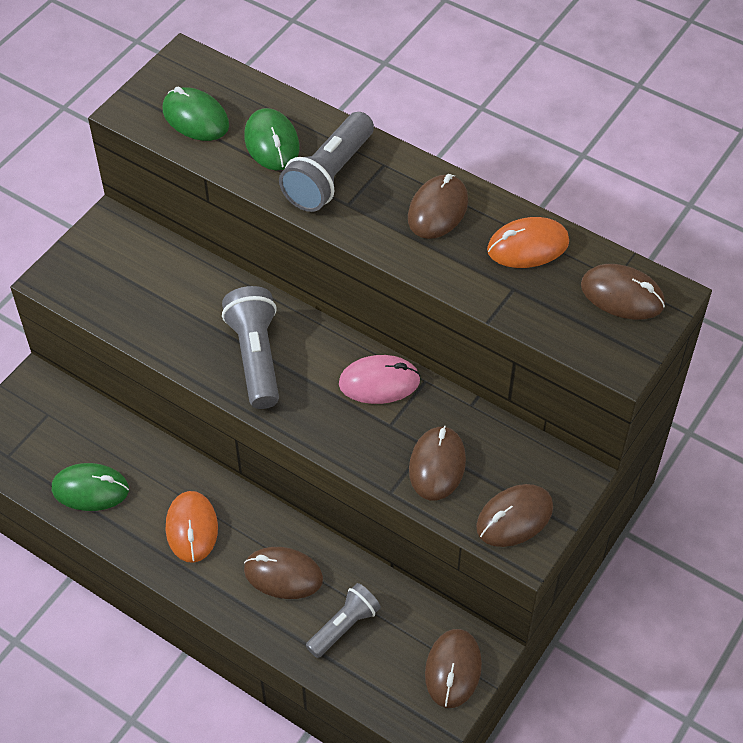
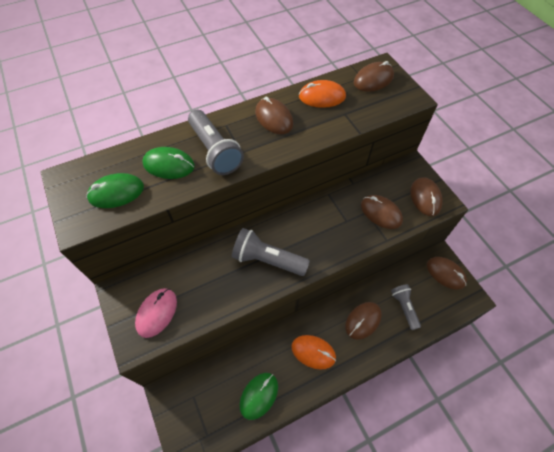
camera: 60 degrees left, 5 degrees up
pink mouse [339,355,421,404] -> pink mouse moved to [135,288,177,338]
orange mouse [487,217,569,268] -> orange mouse turned 75 degrees clockwise [299,80,346,108]

